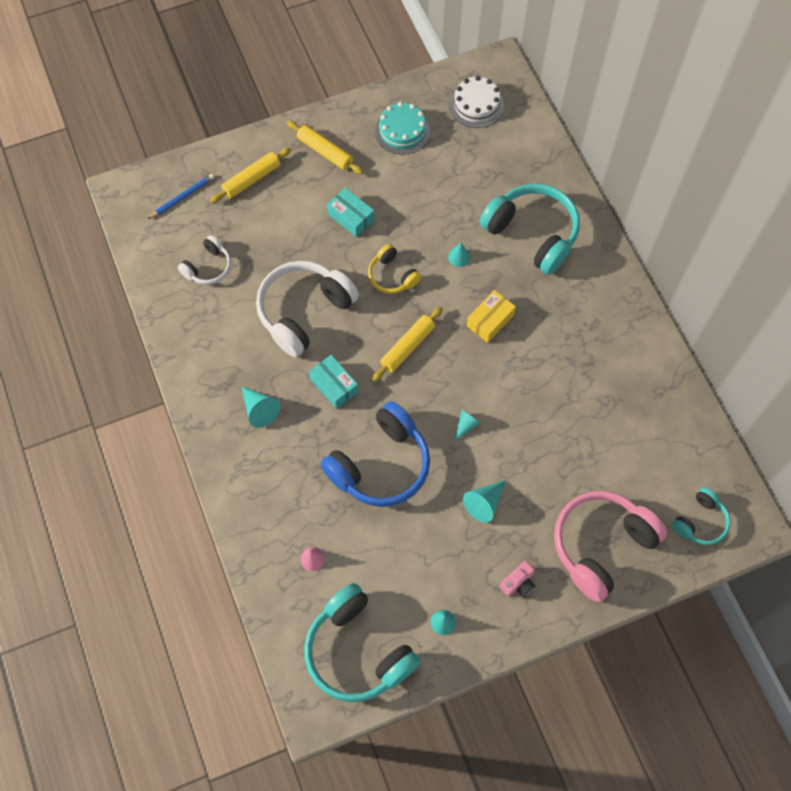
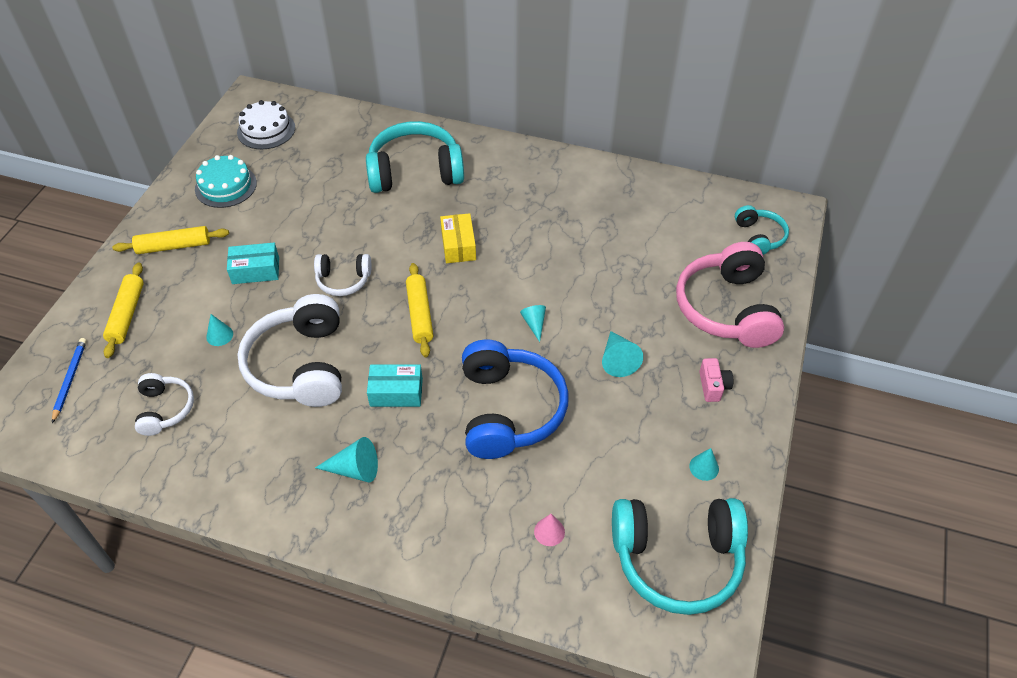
camera: 50 degrees left, 15 degrees down
yellow headphones [368,244,421,294] -> white headphones [314,254,371,296]
turquoise cone [448,243,470,267] -> turquoise cone moved to [206,314,233,346]

